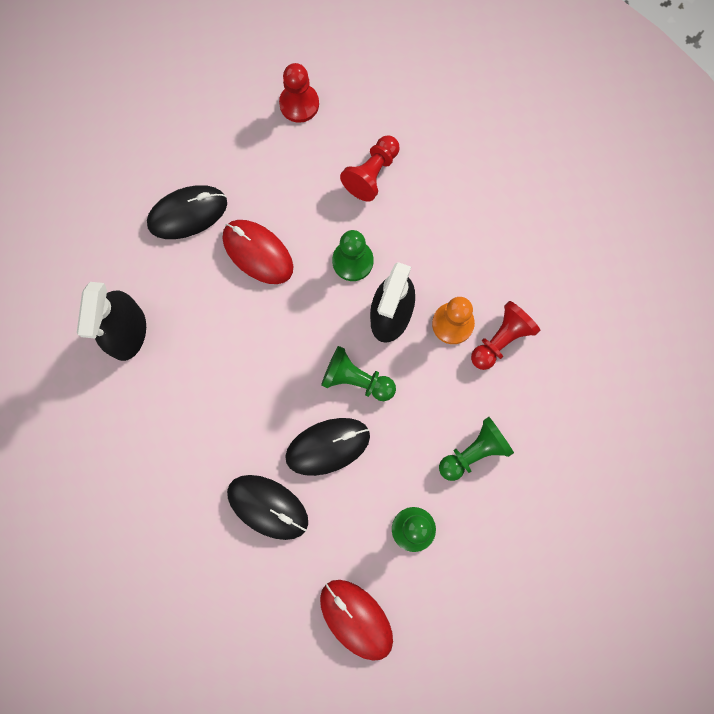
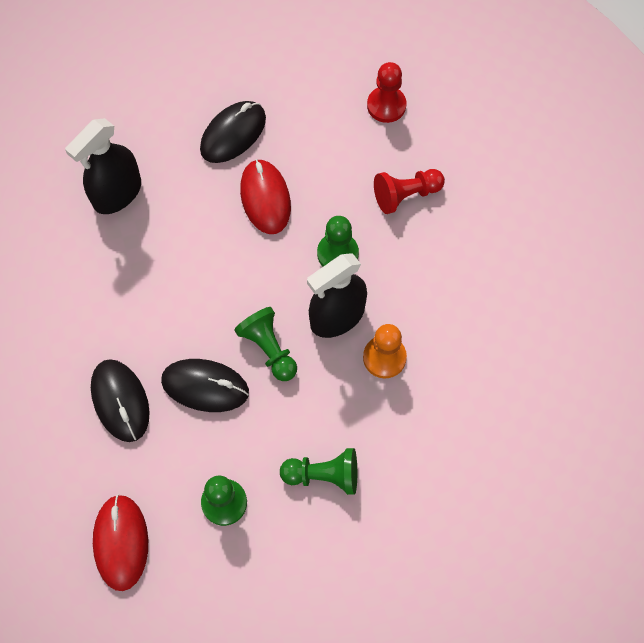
camera: 35 degrees right, 10 degrees down
black mouse [147,185,227,239] -> black mouse turned 60 degrees counterclockwise [200,101,266,163]
red pawn [471,301,540,370] -> none

